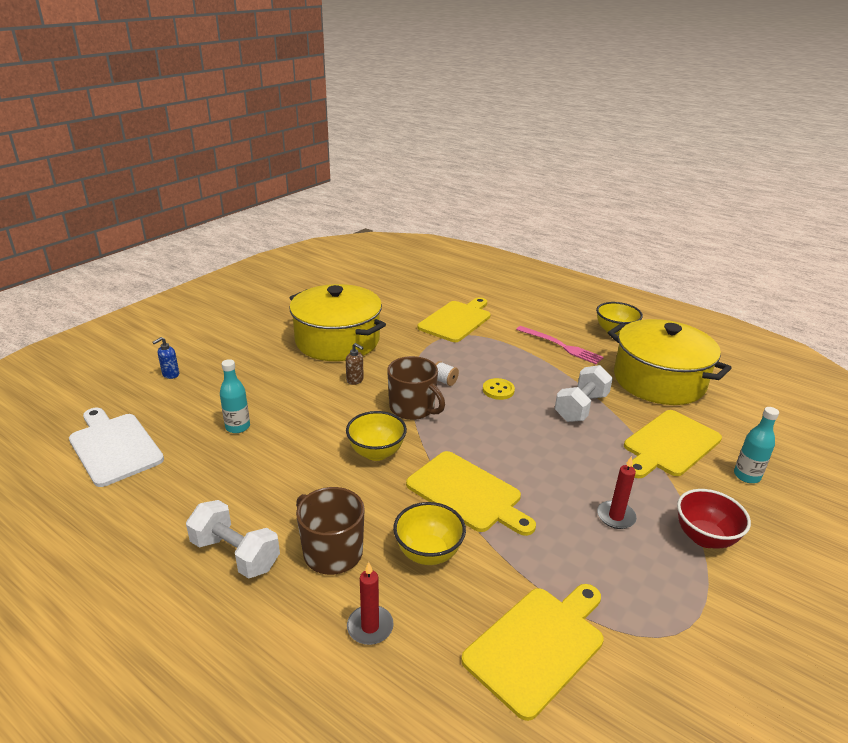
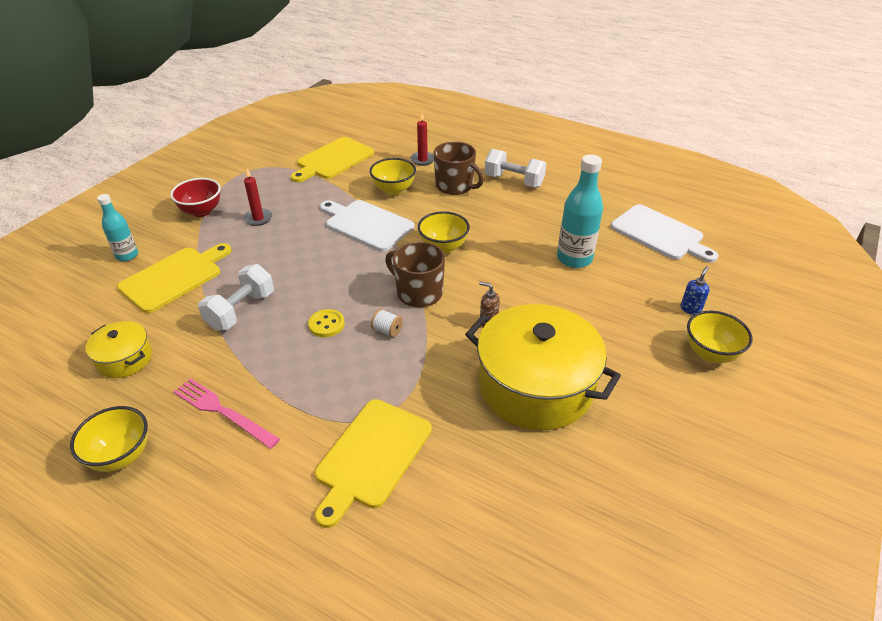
camera: 175 degrees right, 10 degrees up
turquoise bottle [220,359,250,433] -> turquoise bottle [557,154,603,268], size x1.61
yellow cutting board [406,451,536,536] -> white cutting board [320,200,415,252]
yellow pot [608,319,732,405] -> yellow pot [85,321,152,378], size x0.48
none -> yellow bowl [687,311,753,363]

